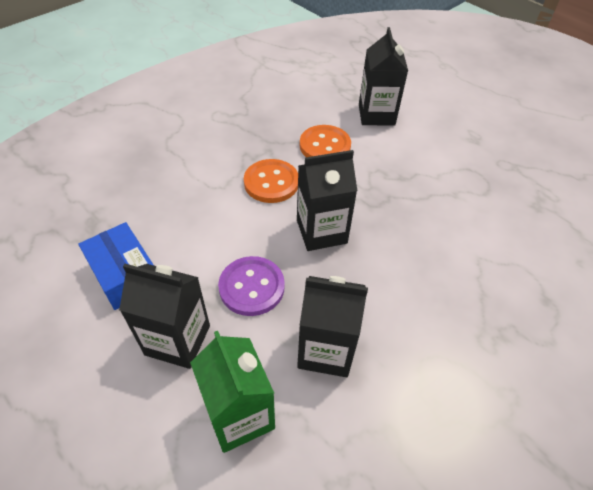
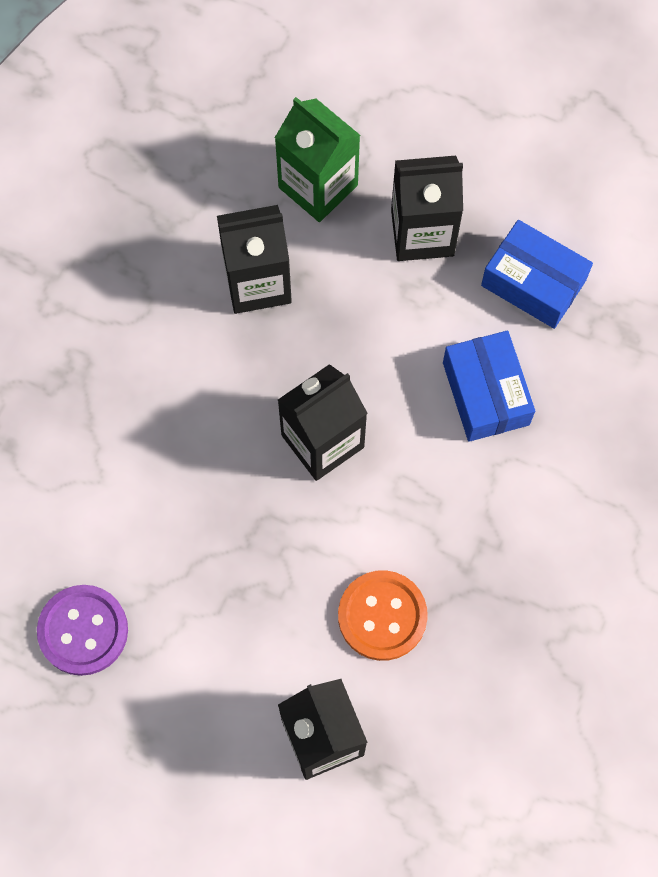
camera: 160 degrees right, 20 degrees up
purple button [218,256,285,316] -> purple button moved to [37,585,128,676]
orange button [244,159,298,203] -> none
none -> blue box [443,330,535,442]

